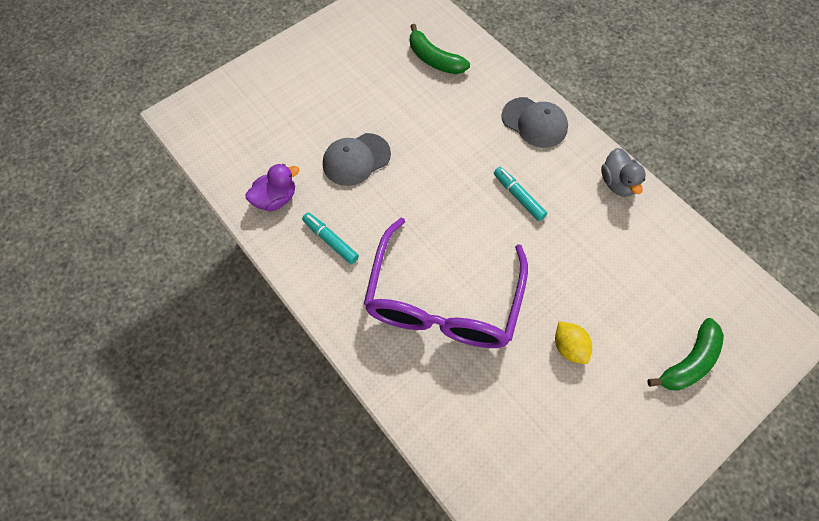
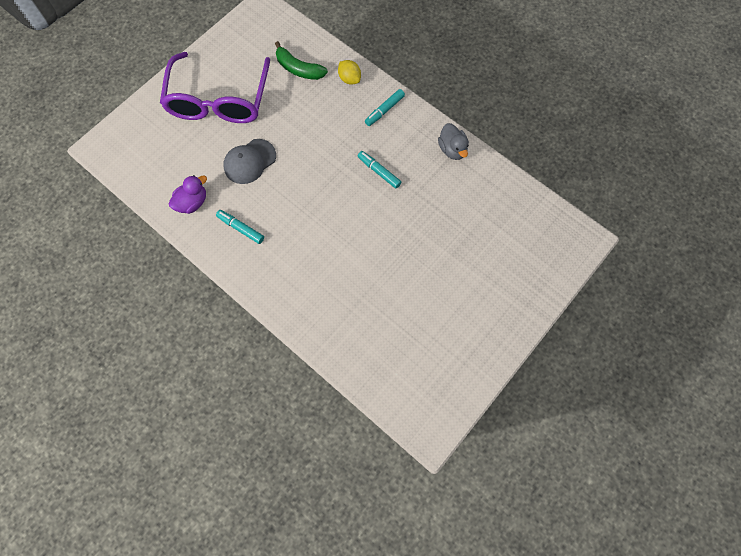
camera: 10 degrees left, 5 degrees up
purple glasses [364,218,528,348] -> purple glasses moved to [160,52,270,123]
grey cap [501,97,568,148] -> turquoise marker [365,89,405,126]
yellow lemon [555,322,592,364] -> yellow lemon moved to [338,60,361,84]
green banana [647,318,724,391] -> none

